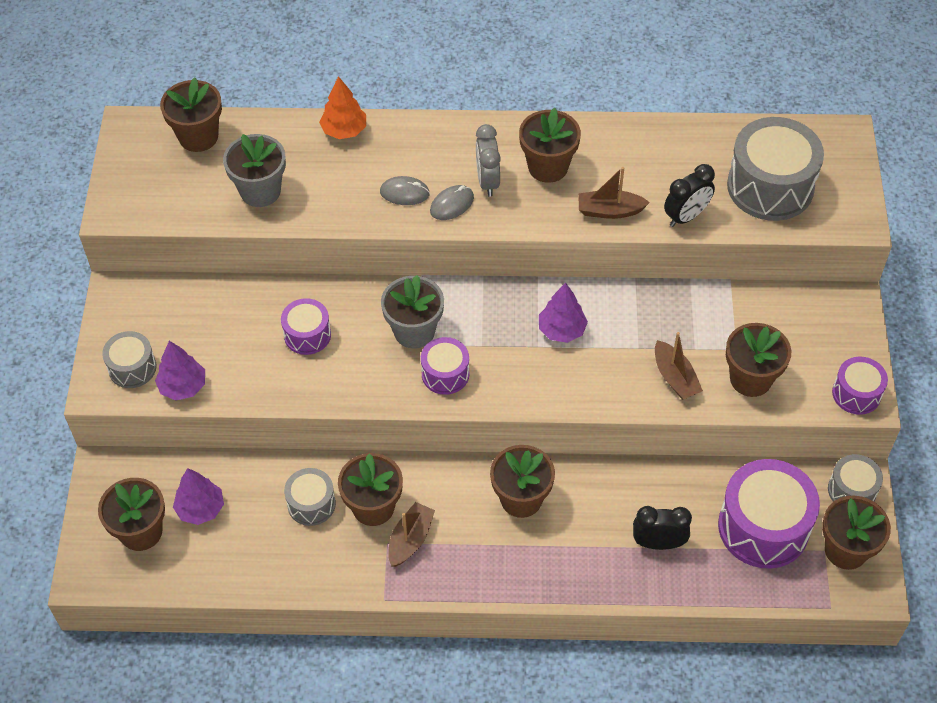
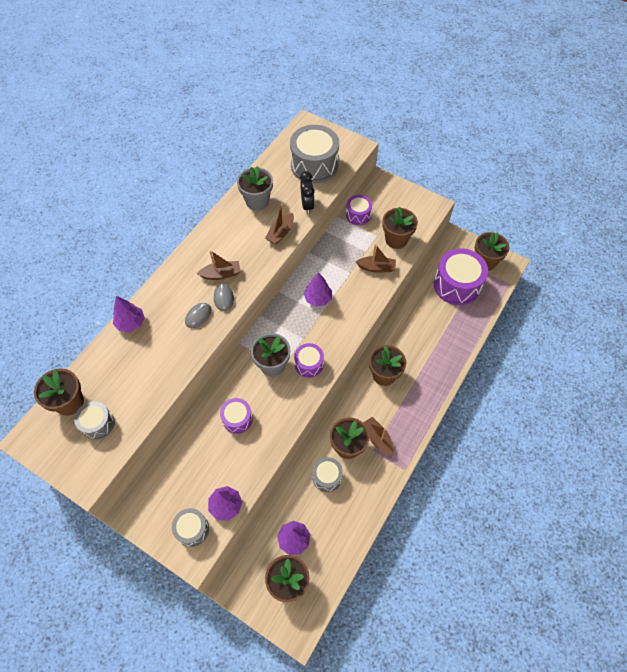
camera: 60 degrees left, 5 degrees up
grey flower pot [223,134,286,207] -> grey flower pot moved to [237,166,273,211]
orange tree [319,76,366,139] -> purple tree [113,296,145,332]
grey clock [476,124,501,197] -> brown boat [197,250,241,280]
brown flower pot [519,108,581,183] -> none
black clock [633,506,692,550] -> none
grey drum [828,454,883,502] -> grey drum moved to [74,401,115,440]
purple drum [832,357,888,415] -> purple drum moved to [346,195,372,225]

